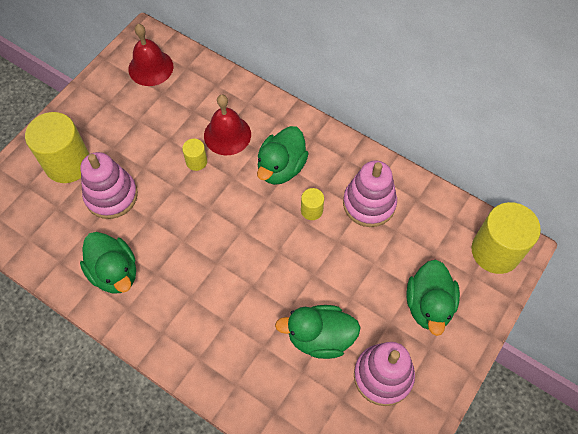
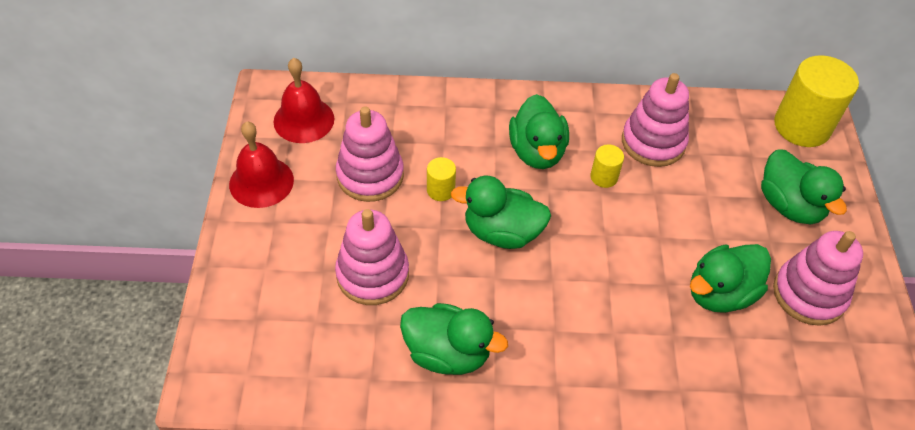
camera: 35 degrees left, 10 degrees down
yellow cylinder [25,112,89,183] -> none
red bell [204,95,251,155] -> red bell moved to [229,122,294,208]
none -> pink stacking toy [336,106,404,202]
none -> green duck [451,176,551,249]

